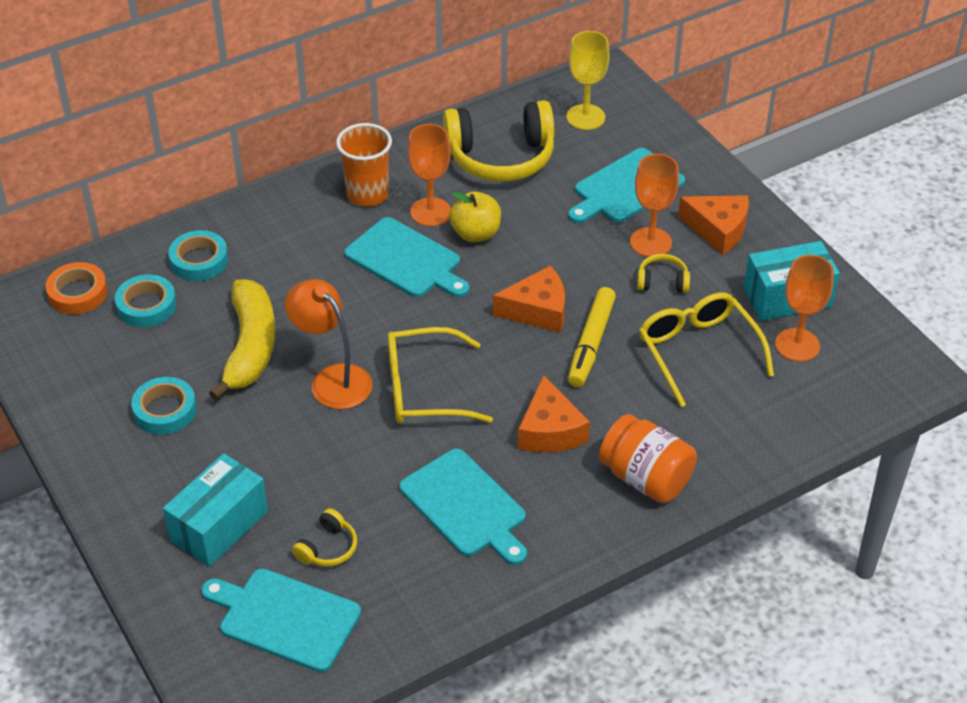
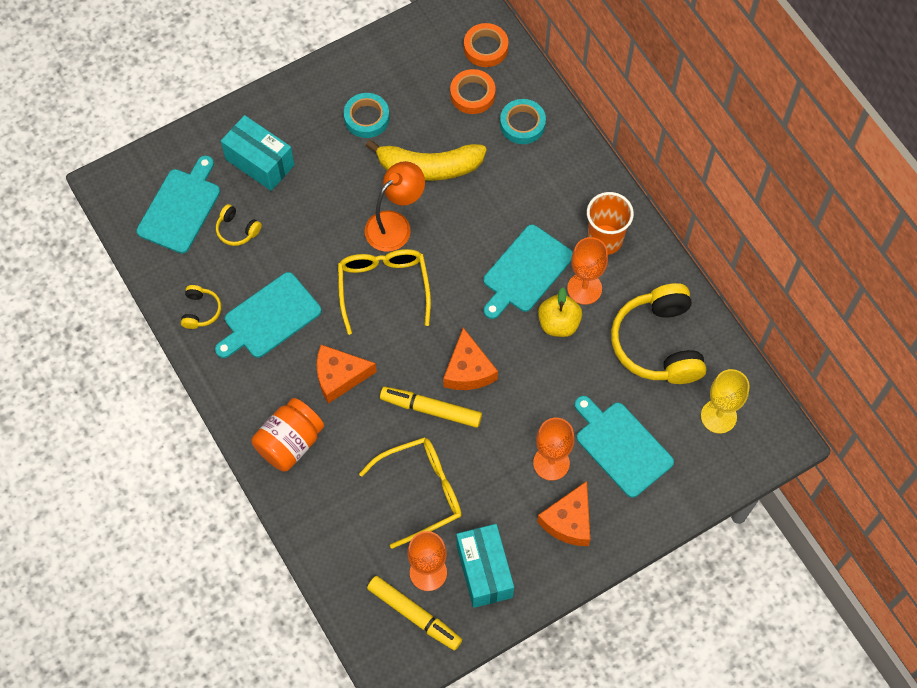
camera: 90 degrees right, 20 degrees up
turquoise tape [115,275,177,327] -> orange tape [450,69,495,114]
yellow headphones [637,254,690,293] -> yellow headphones moved to [181,285,221,329]
none -> yellow marker [367,576,462,650]

